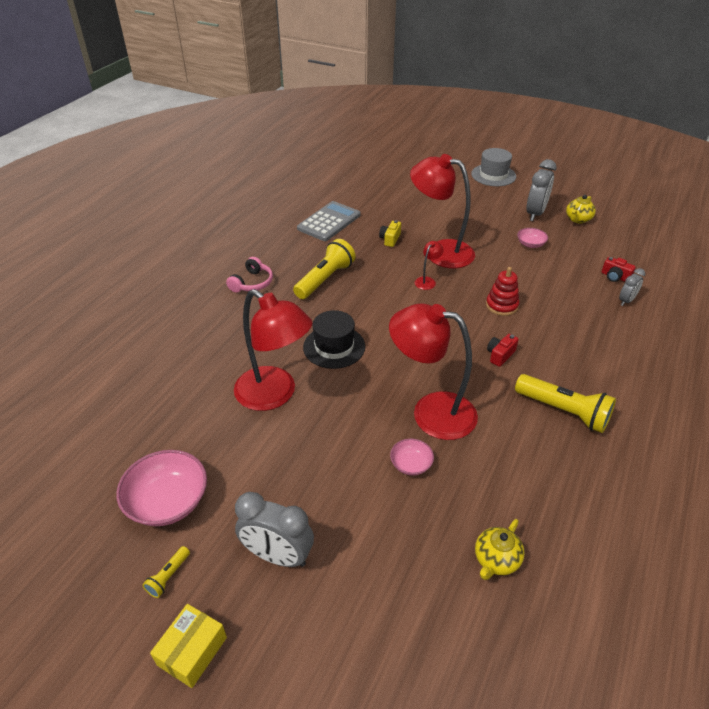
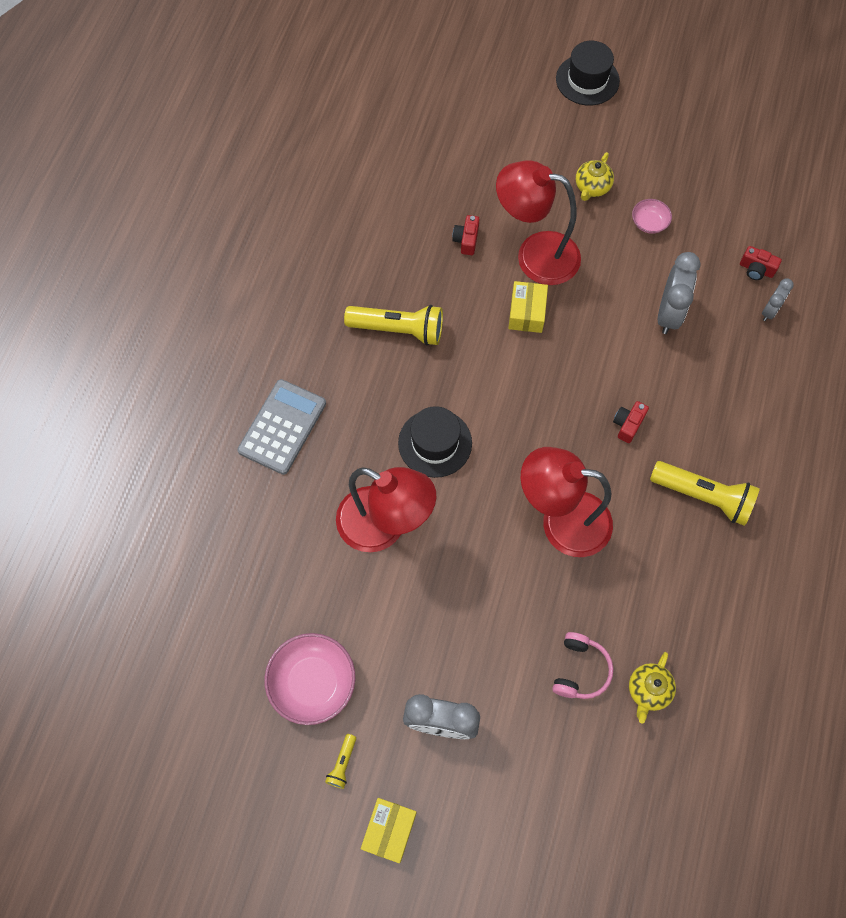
camera: 10 degrees left, 25 degrees up
pink headphones [226,257,273,293] -> pink headphones moved to [552,632,613,699]
yellow flashlight [293,239,356,299] -> yellow flashlight turned 75 degrees clockwise [344,305,443,346]
grey calculator [297,201,360,241] -> grey calculator moved to [237,379,326,475]
yellow camera [379,220,401,247] -> red camera [452,215,480,255]
pink bowl [390,439,434,475] -> none
red lamp [415,241,444,290] -> yellow box [508,281,548,333]
grey hat [471,148,516,186] -> black hat [556,41,620,106]
red stacking toy [486,267,519,316] -> none
grey clock [526,159,557,221] -> grey clock moved to [658,252,701,334]
yellow teapot [566,195,596,223] -> yellow teapot moved to [576,152,614,201]

